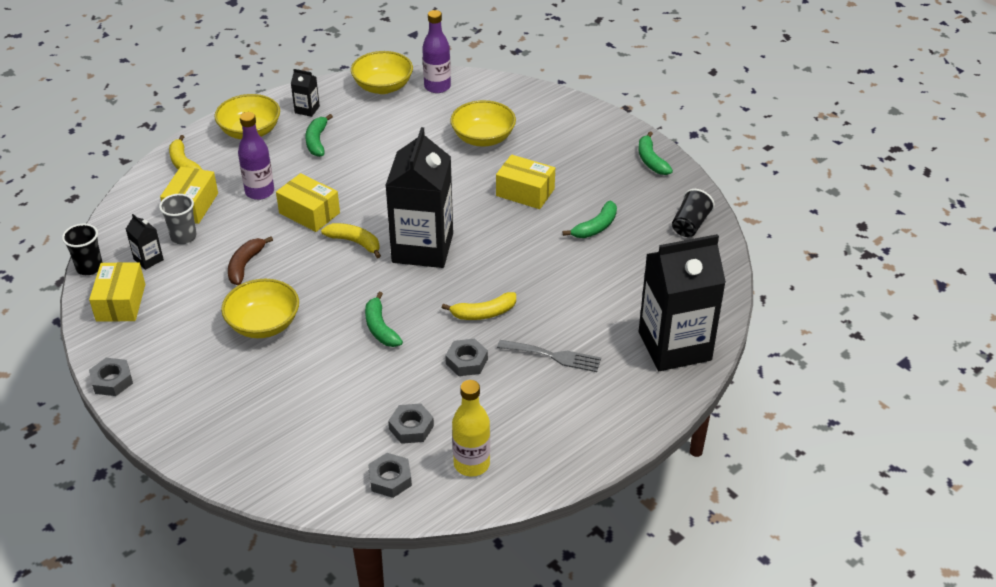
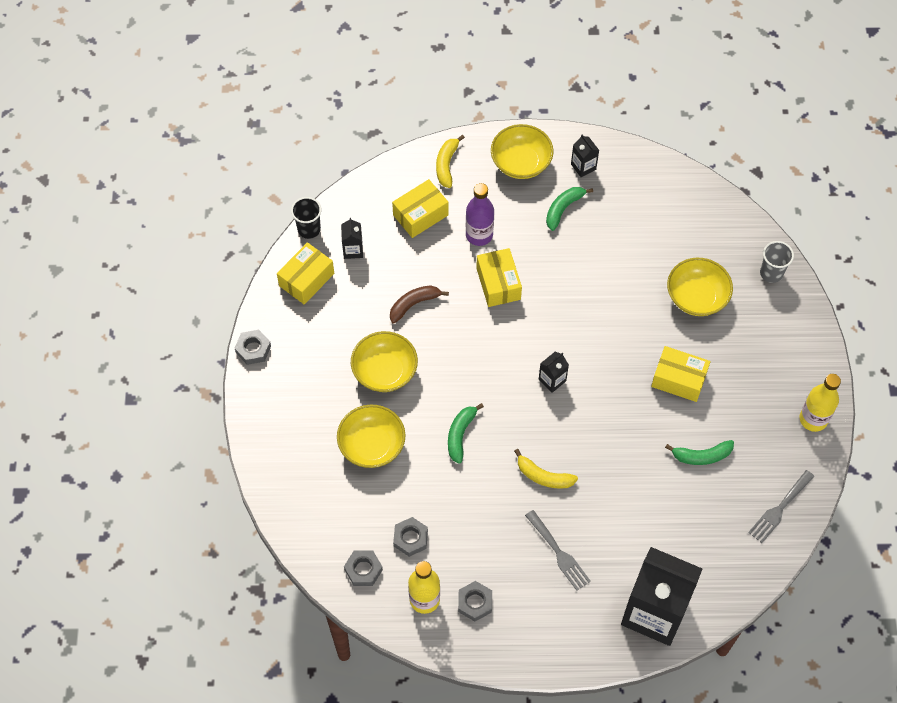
camera: 40 degrees right, 20 degrees up
grey cup [159,194,197,244] -> grey cup moved to [760,241,794,283]
yellow banana [321,223,381,258] -> none
yellow bowl [351,51,413,94] -> yellow bowl moved to [337,405,406,468]
black carton [385,127,453,268] -> black carton [539,352,569,393], size x0.41
purple bottle [422,10,451,93] -> none
grey nut [445,338,488,376] -> grey nut moved to [458,581,492,621]
yellow box [496,155,555,209] -> yellow box turned 45 degrees counterclockwise [651,346,711,402]
green banana [638,132,673,175] -> yellow bottle [799,374,841,432]
black cup [672,189,715,237] -> grey fork [748,470,815,543]

